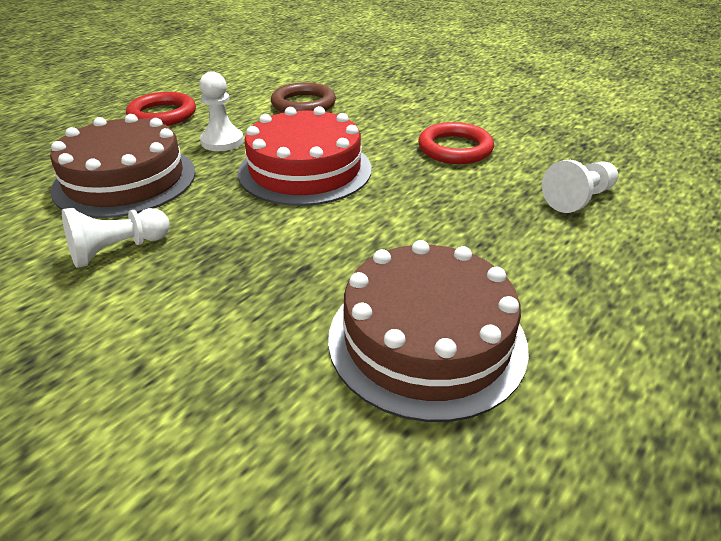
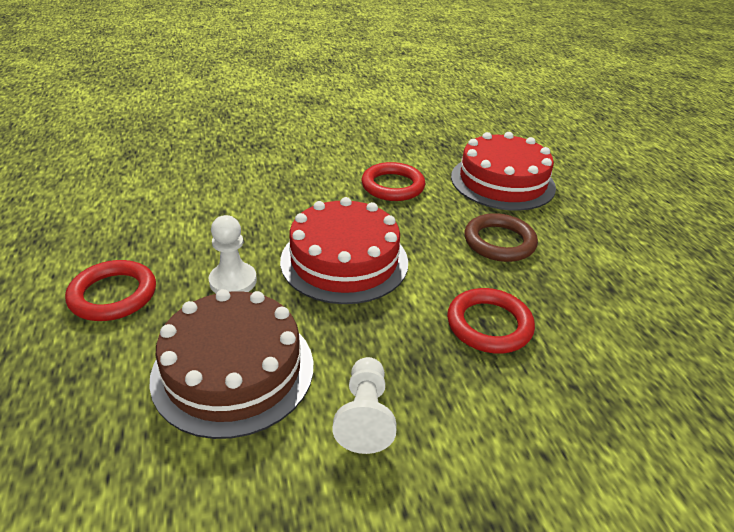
camera: 55 degrees left, 0 degrees up
brown ring [271,82,336,113] -> brown ring moved to [465,213,538,262]
brown cake [328,240,529,422] -> none
white pawn [542,160,618,213] -> red cake [451,132,556,211]
none -> red ring [447,288,535,354]

